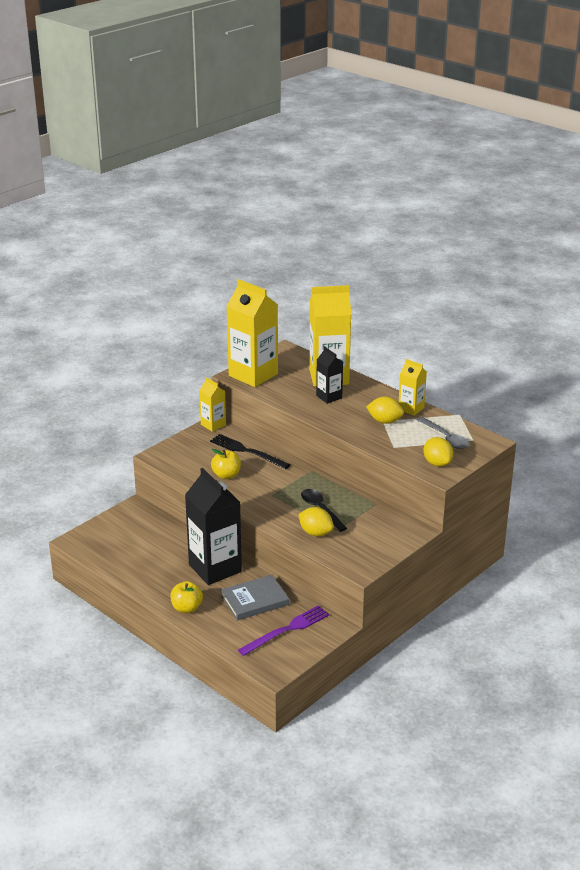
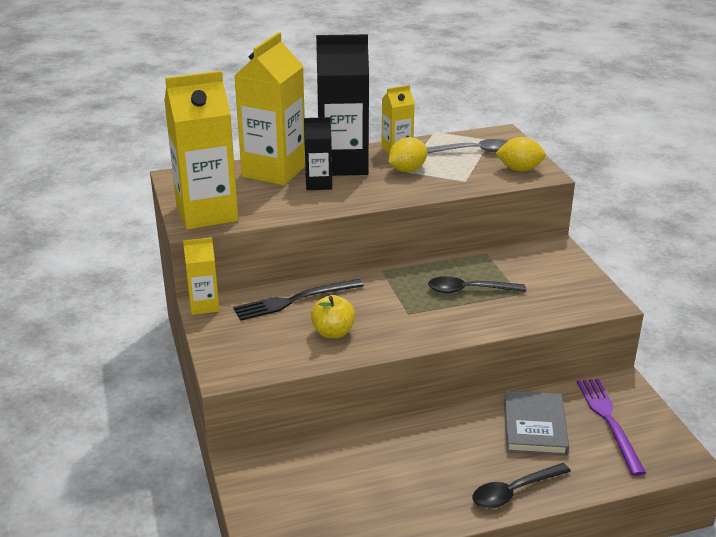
camera: 60 degrees left, 0 degrees up
yellow apple [170,581,203,613] -> black spoon [473,463,571,509]
black carton [185,468,242,585] -> black carton moved to [316,34,369,176]
yellow lemon [298,507,334,536] -> none

